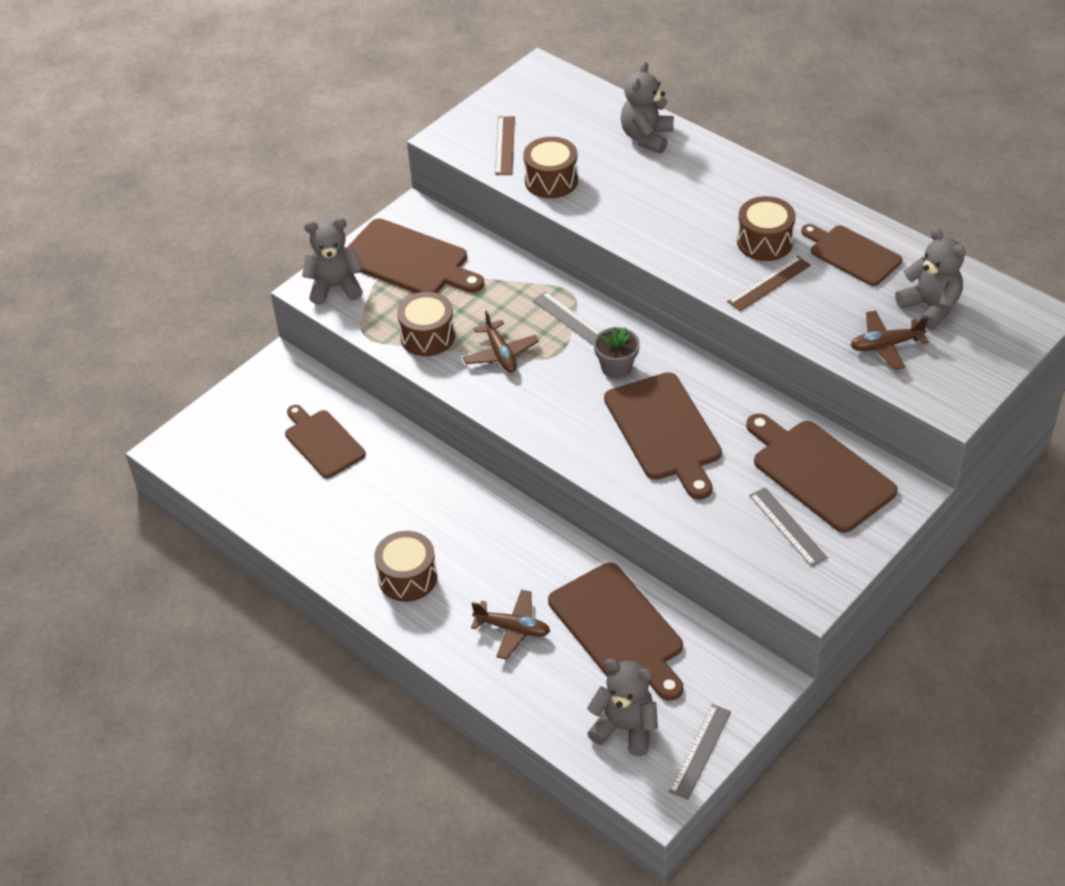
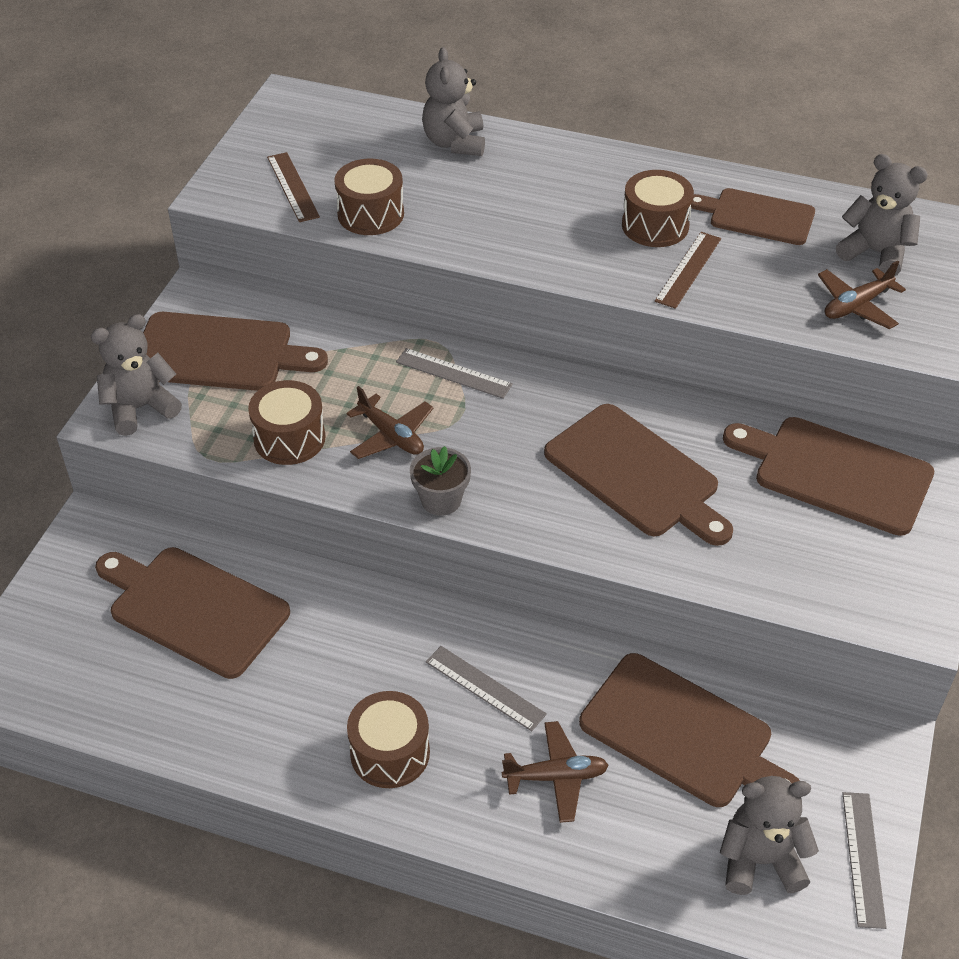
camera: 25 degrees left, 0 degrees up
brown cutting board [285,405,366,478] -> brown cutting board [95,547,290,679], size x1.50
grey flower pot [594,327,640,379] -> grey flower pot moved to [410,446,471,516]
grey ruler [749,487,828,567] -> grey ruler moved to [426,646,547,731]

